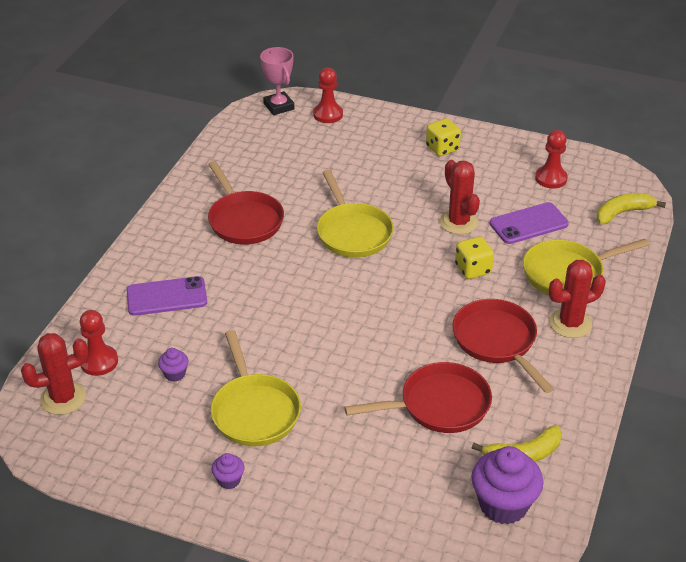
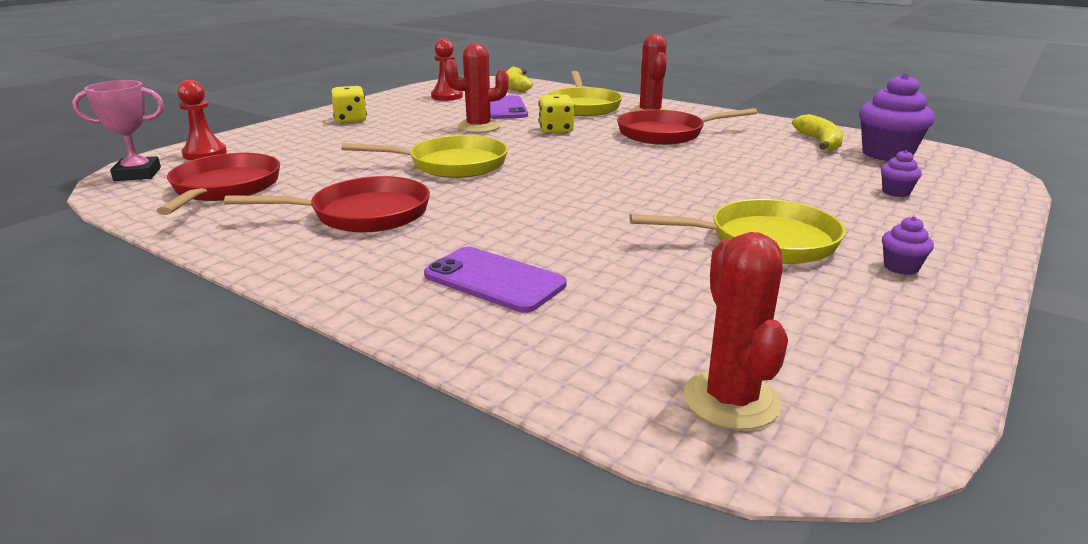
camera: 75 degrees left, 15 degrees down
red pawn [80,310,118,376] -> none
purple phone [127,276,207,316] -> purple phone turned 60 degrees counterclockwise [424,247,566,313]
purple cupcake [158,348,189,382] -> purple cupcake moved to [881,150,922,197]
red pan [344,362,492,433] -> red pan moved to [157,153,280,215]

